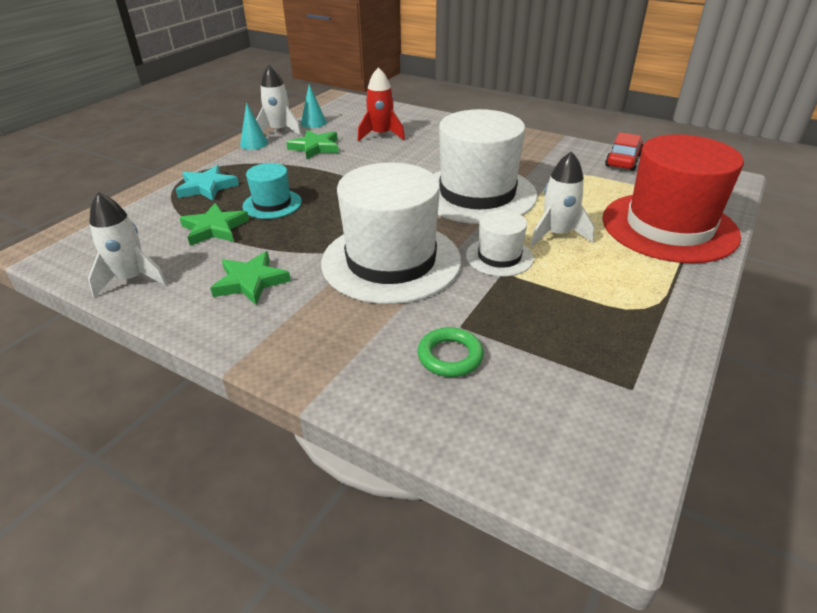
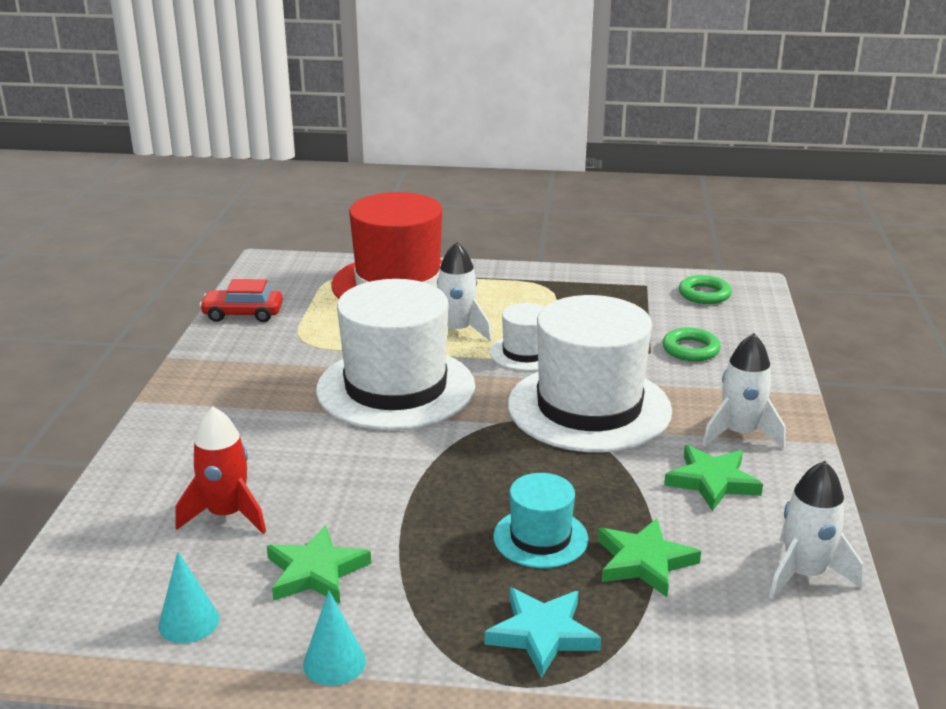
camera: 115 degrees left, 10 degrees down
white rocket [256,64,302,136] -> white rocket moved to [702,333,786,448]
none -> green ring [679,275,732,304]

